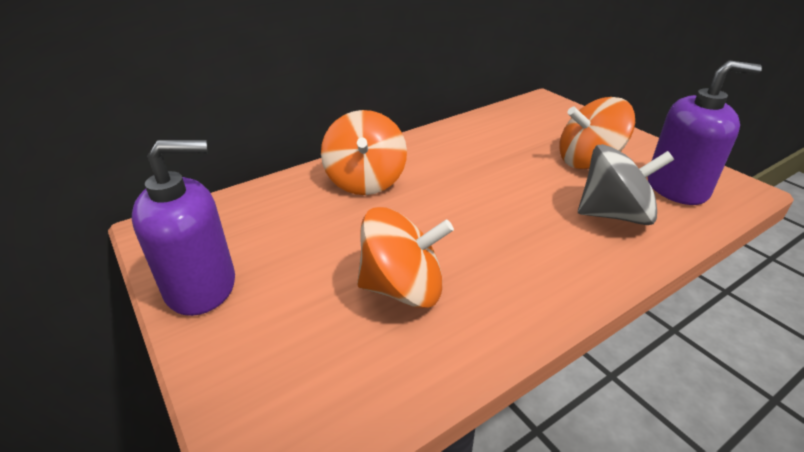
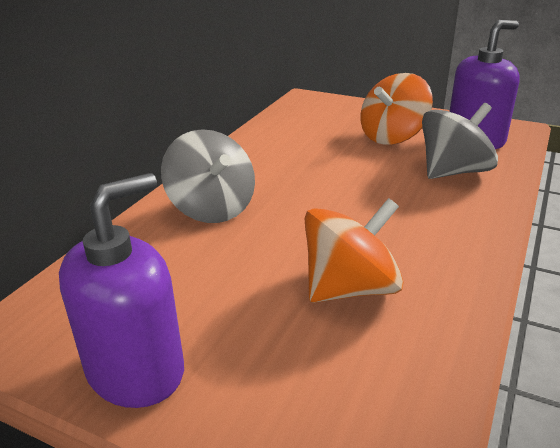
camera: 30 degrees left, 5 degrees down
orange spinning top [321,110,407,195] -> grey spinning top [161,129,255,223]

